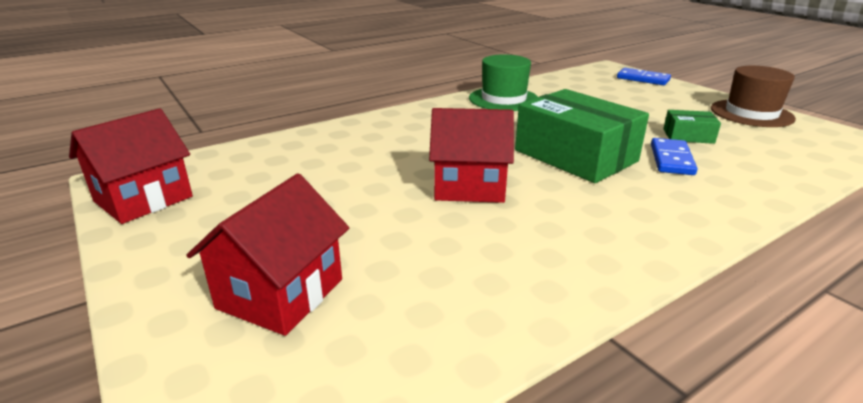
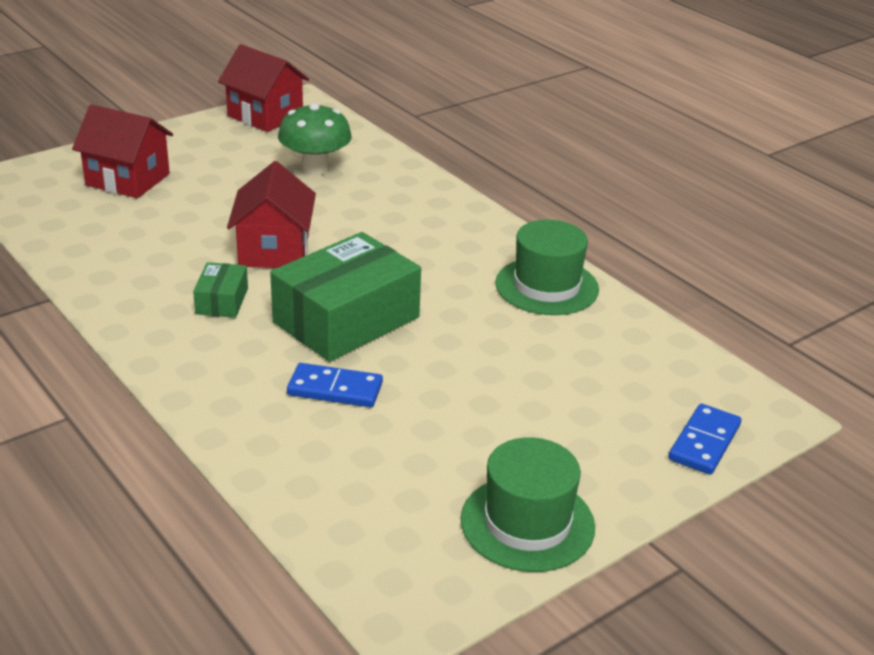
camera: 85 degrees right, 5 degrees up
green box [663,110,721,144] -> green box moved to [193,262,248,318]
brown hat [711,66,796,127] -> green hat [461,437,595,572]
none -> green mushroom [278,103,352,176]

